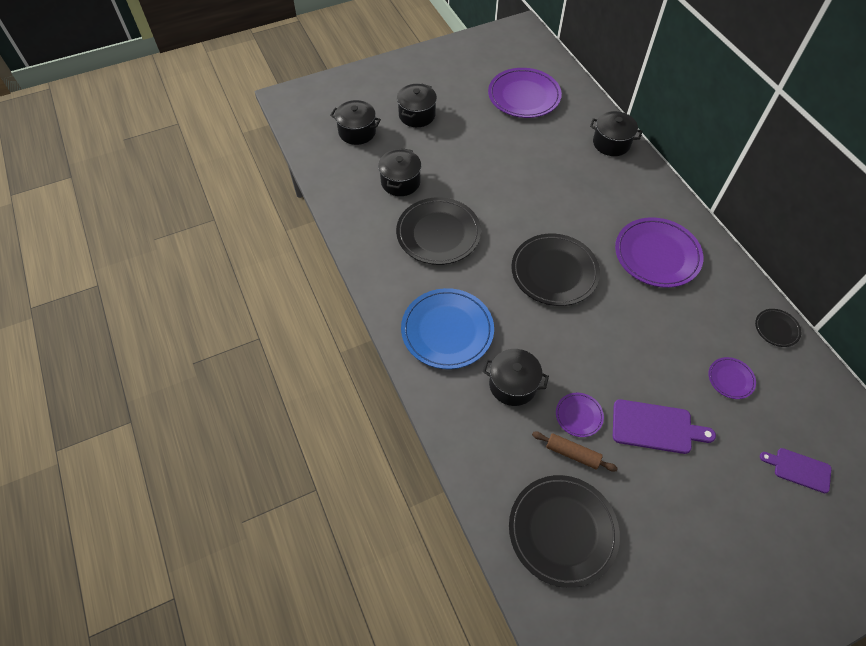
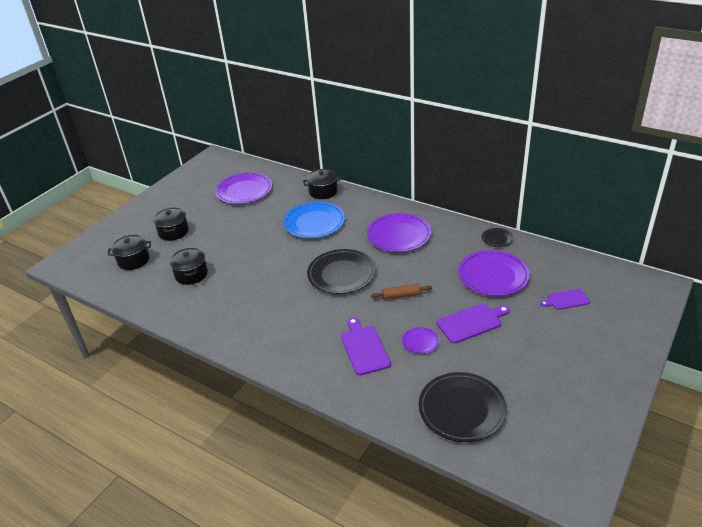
camera: 30 degrees left, 20 degrees down
black plate [396,197,481,265] -> none
blue plate [401,288,494,369] -> blue plate moved to [283,202,345,238]
black pot [483,349,549,406] -> purple cutting board [341,317,391,376]
brown rolling pin [532,432,618,471] -> brown rolling pin moved to [371,284,432,300]
purple plate [708,357,756,399] -> purple plate [458,250,530,296], size x2.09

